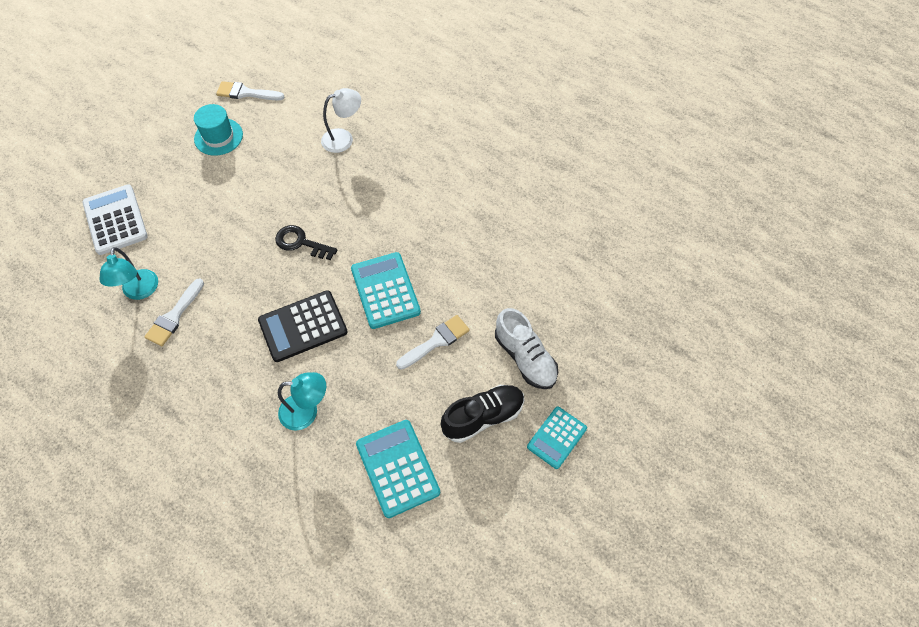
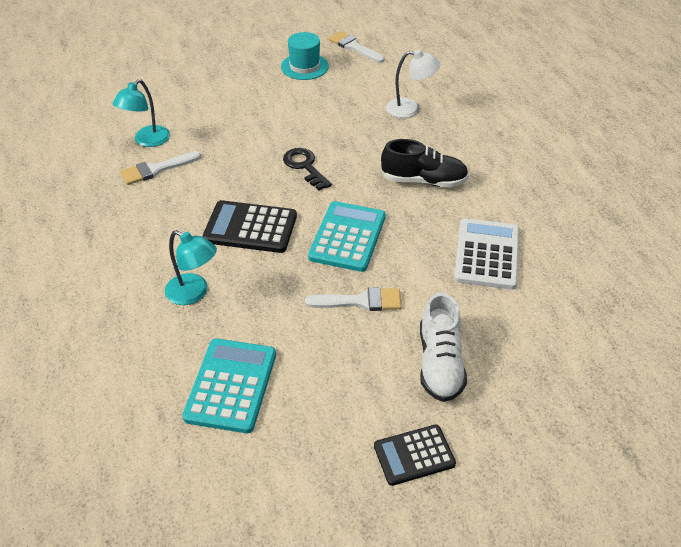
camera: 35 degrees right, 15 degrees down
white calculator [82,184,148,255] -> white calculator moved to [454,218,520,290]
black shoe [441,385,524,443] -> black shoe moved to [381,139,469,188]
turquoise calculator [527,407,587,469] -> black calculator [374,425,456,486]

